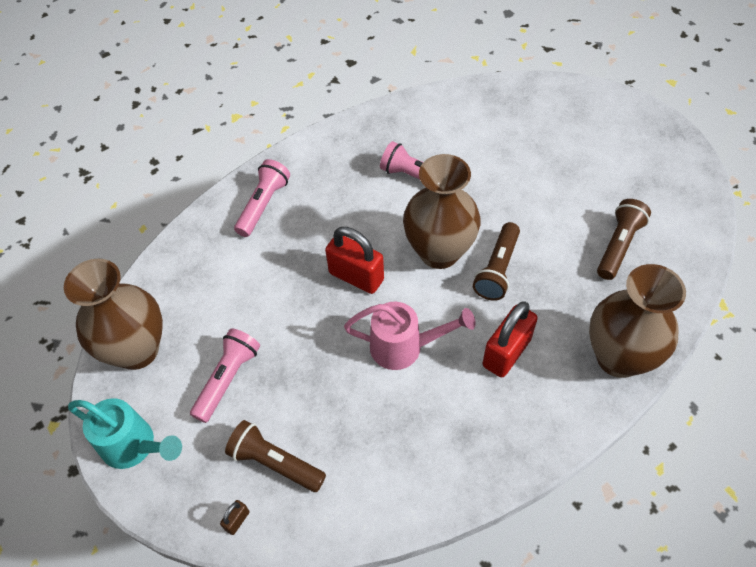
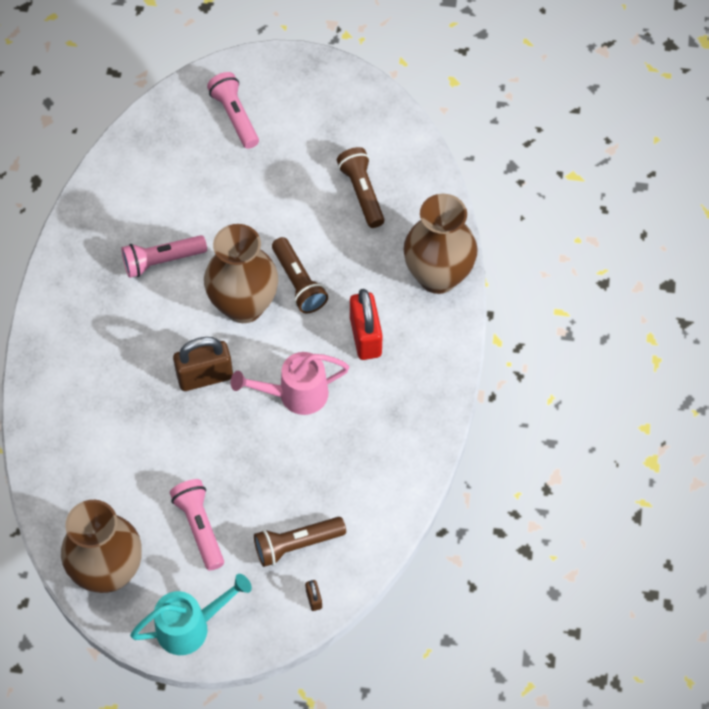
camera: 50 degrees left, 5 degrees up
pink flashlight [234,159,290,237] -> pink flashlight moved to [207,72,259,149]
red padlock [325,227,384,294] -> brown padlock [173,337,233,391]
pink watering can [344,302,476,370] -> pink watering can turned 150 degrees counterclockwise [231,352,349,415]

